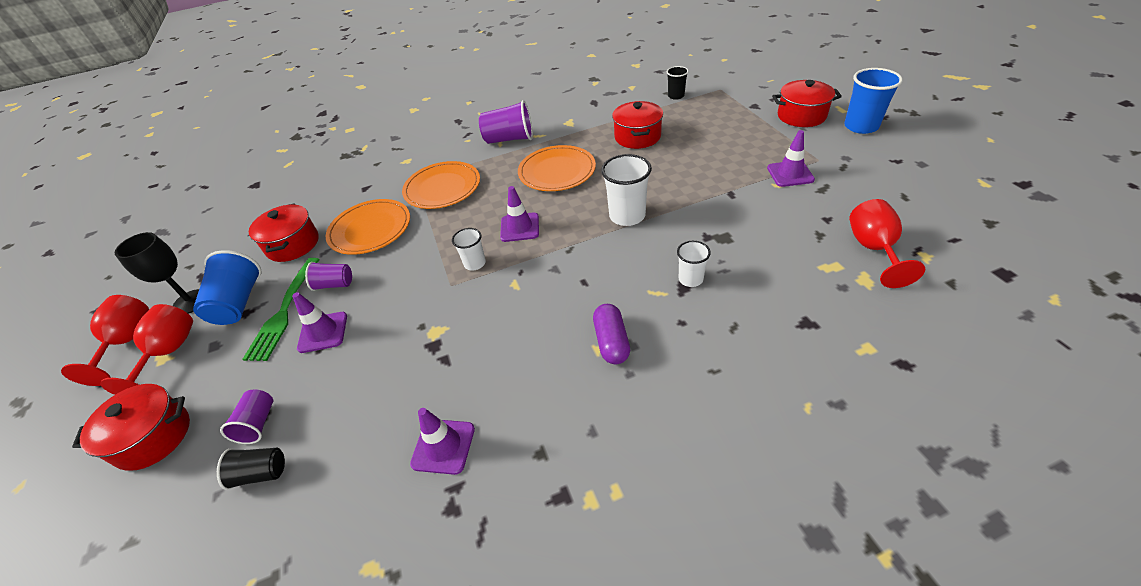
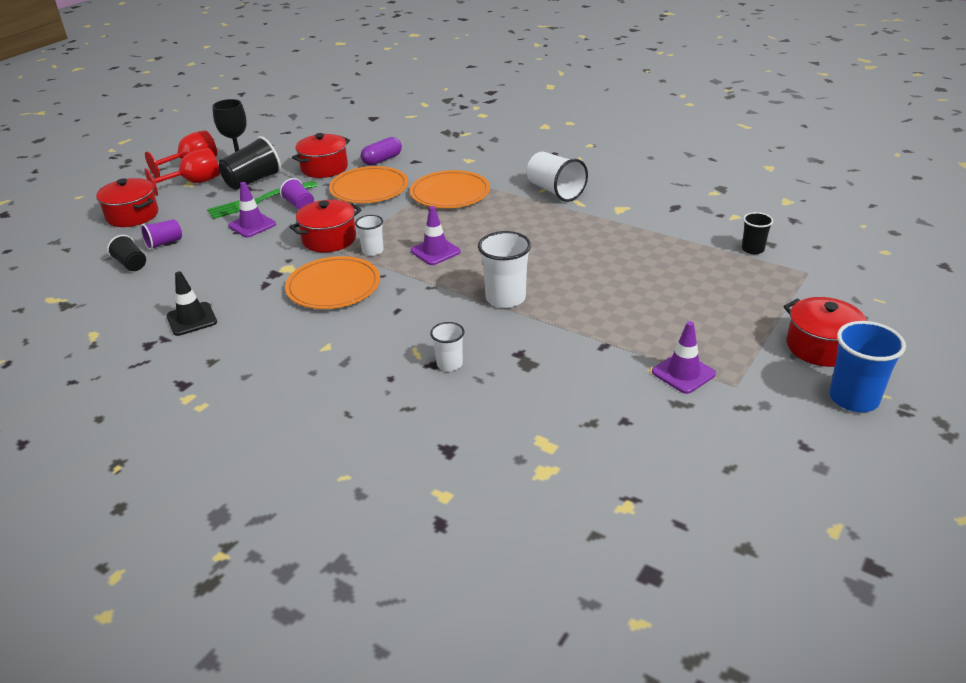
camera: 50 degrees right, 10 degrees down
blue cup [193,250,262,325] -> black cup [219,136,281,190]
purple traffic cone [410,408,475,475] -> black traffic cone [166,271,217,336]
purple cup [479,100,533,144] -> white cup [527,152,588,202]
orange plate [518,145,596,191] -> orange plate moved to [285,256,380,309]
purple capsule [593,304,630,364] -> purple capsule moved to [361,137,402,166]
red pot [612,101,663,149] -> red pot moved to [290,200,361,252]
red goblet [849,199,925,288] -> none

